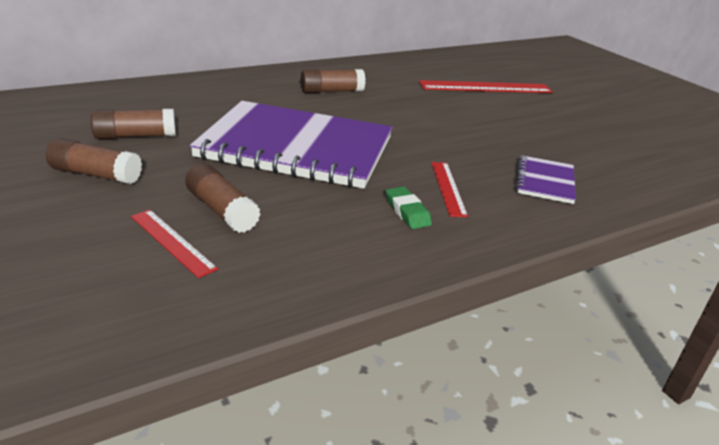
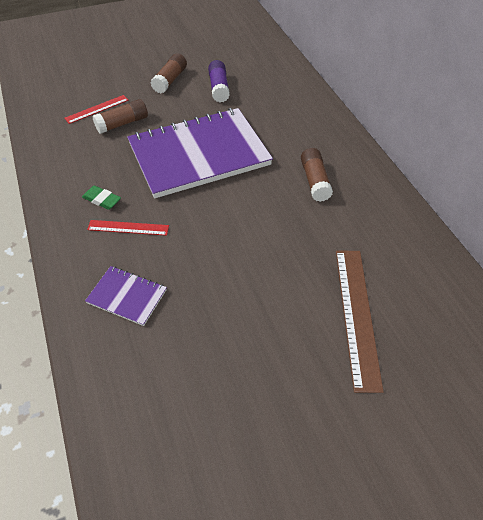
camera: 100 degrees right, 20 degrees up
brown glue stick [91,109,176,139] -> purple glue stick [208,60,230,102]
purple notebook [190,101,393,189] -> purple notebook turned 45 degrees clockwise [127,108,273,198]
green eraser [386,187,432,229] -> green eraser turned 45 degrees clockwise [82,186,121,210]
red ruler [419,80,553,93] -> brown ruler [336,250,384,393]

